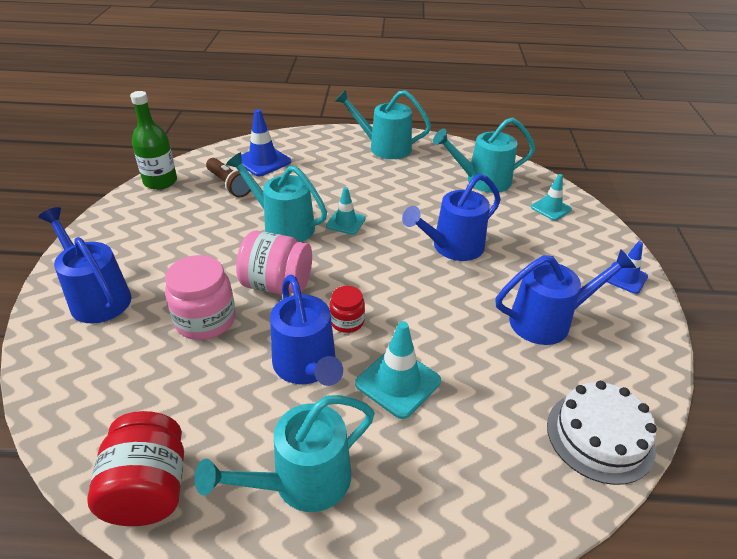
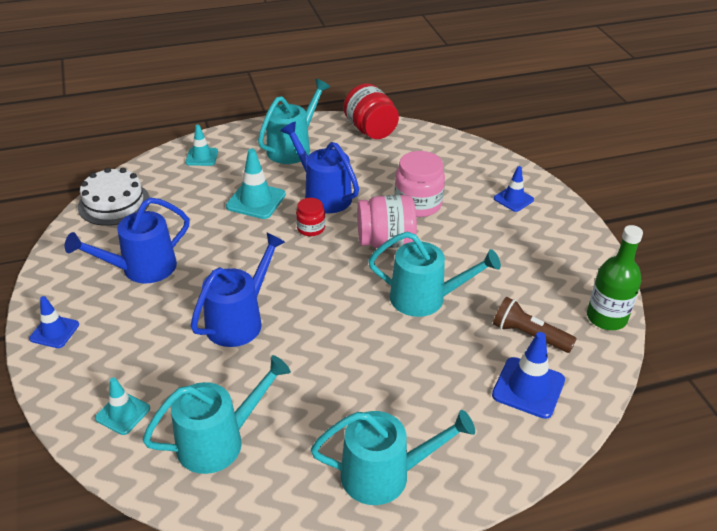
camera: 160 degrees right, 0 degrees up
blue watering can [38,207,132,324] -> blue traffic cone [494,166,534,212]
turquoise traffic cone [326,187,366,235] -> turquoise traffic cone moved to [185,125,218,166]

